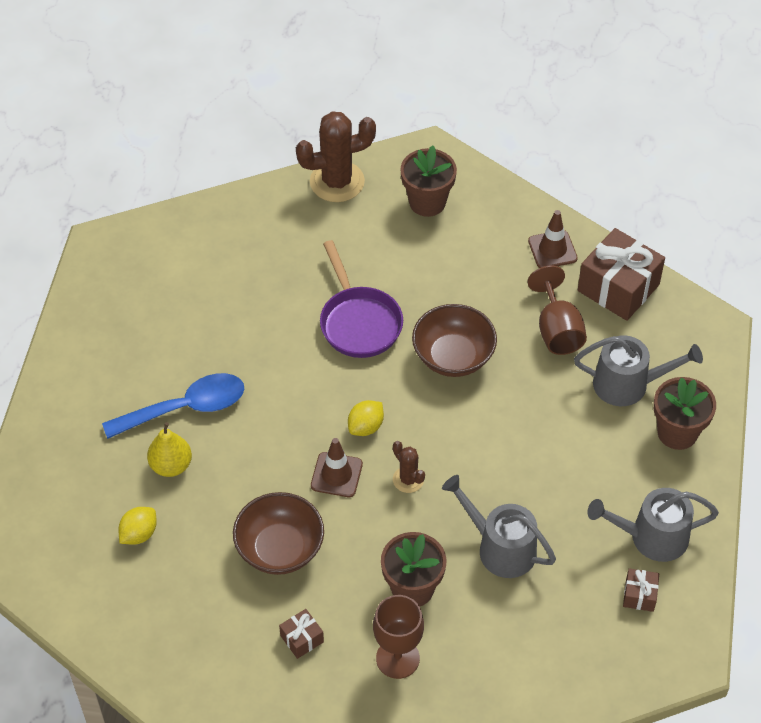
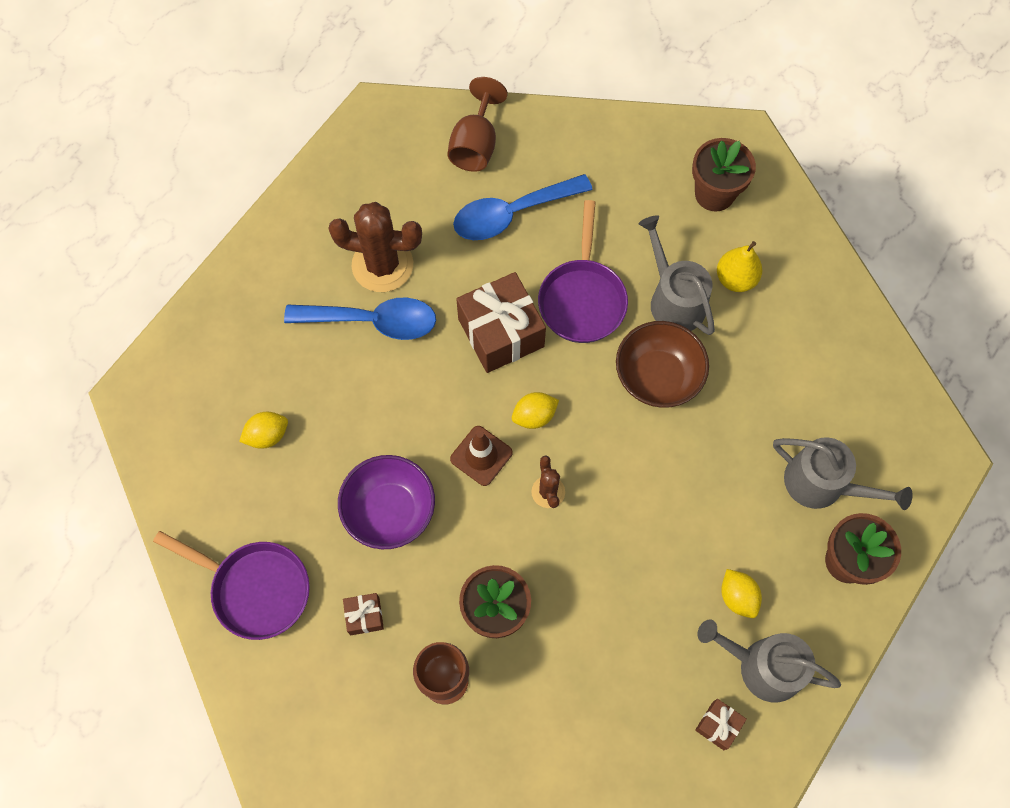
camera: 25 degrees right, 15 degrees up
yellow pear [147,422,192,477] -> yellow pear moved to [717,241,762,292]
brown bowl [233,492,324,575] -> purple bowl [338,455,435,549]
brown cactus [296,111,376,202] -> brown cactus moved to [328,202,422,292]
grey watering can [442,475,556,578] -> grey watering can moved to [639,215,715,335]
brown goblet [527,266,587,355] -> brown goblet moved to [447,77,508,172]
brown traffic cone [528,210,578,268] -> none
brown gift [578,228,665,321] -> brown gift moved to [456,272,546,373]
none -> purple pan [153,531,310,640]
none -> blue spoon [453,174,593,240]
none -> yellow lemon [721,569,762,618]

